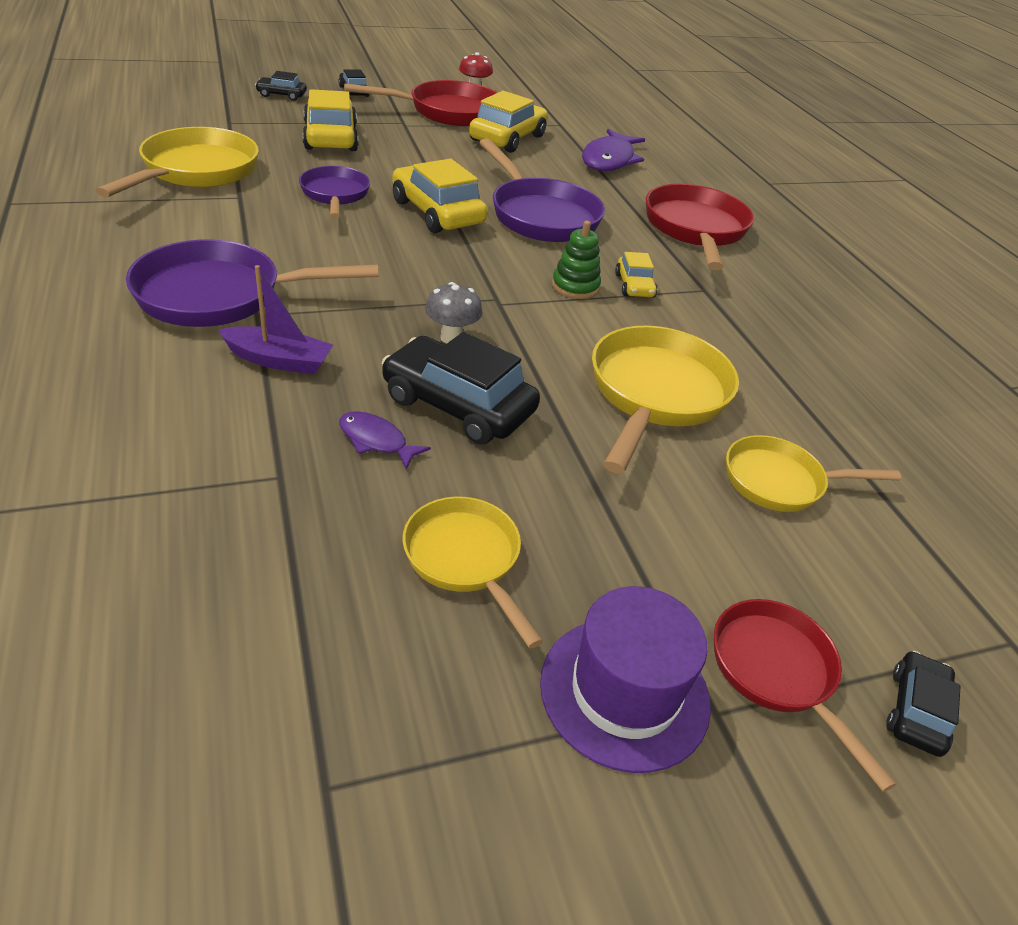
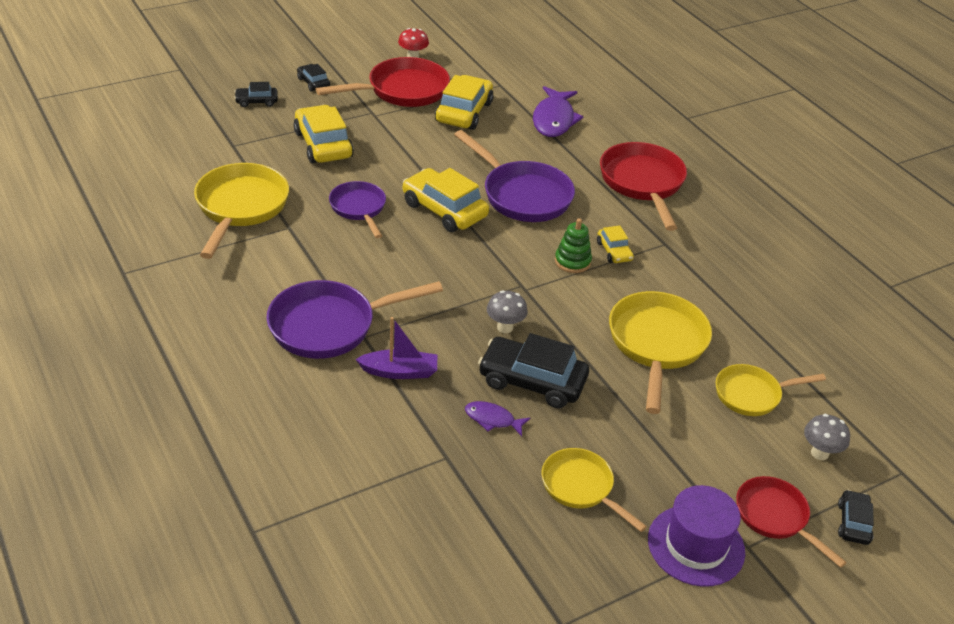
camera: 10 degrees left, 0 degrees up
none -> grey mushroom [804,414,850,460]

